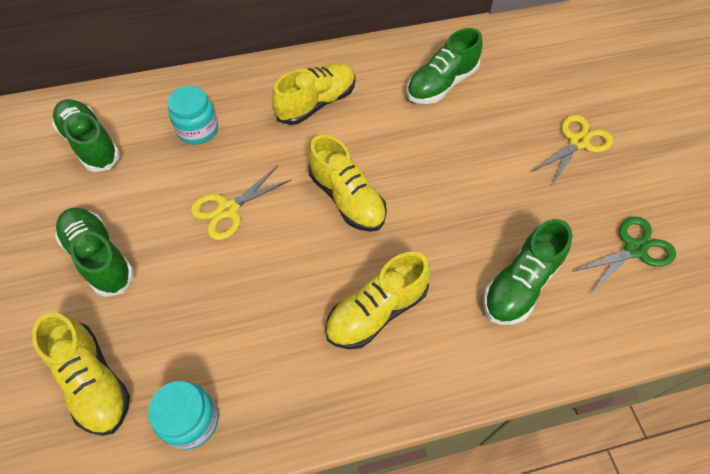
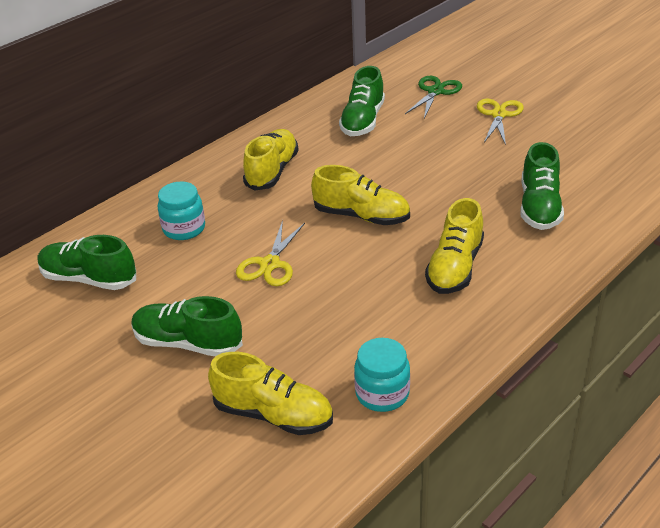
camera: 30 degrees left, 20 degrees down
green scissors [572,217,676,293] -> green scissors moved to [405,76,462,118]

